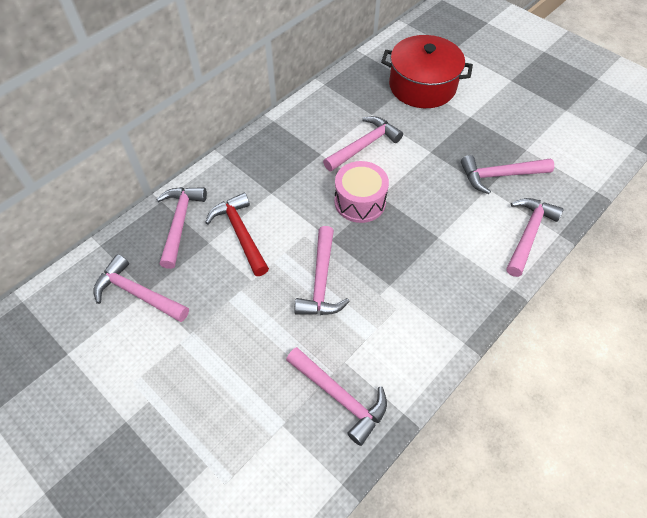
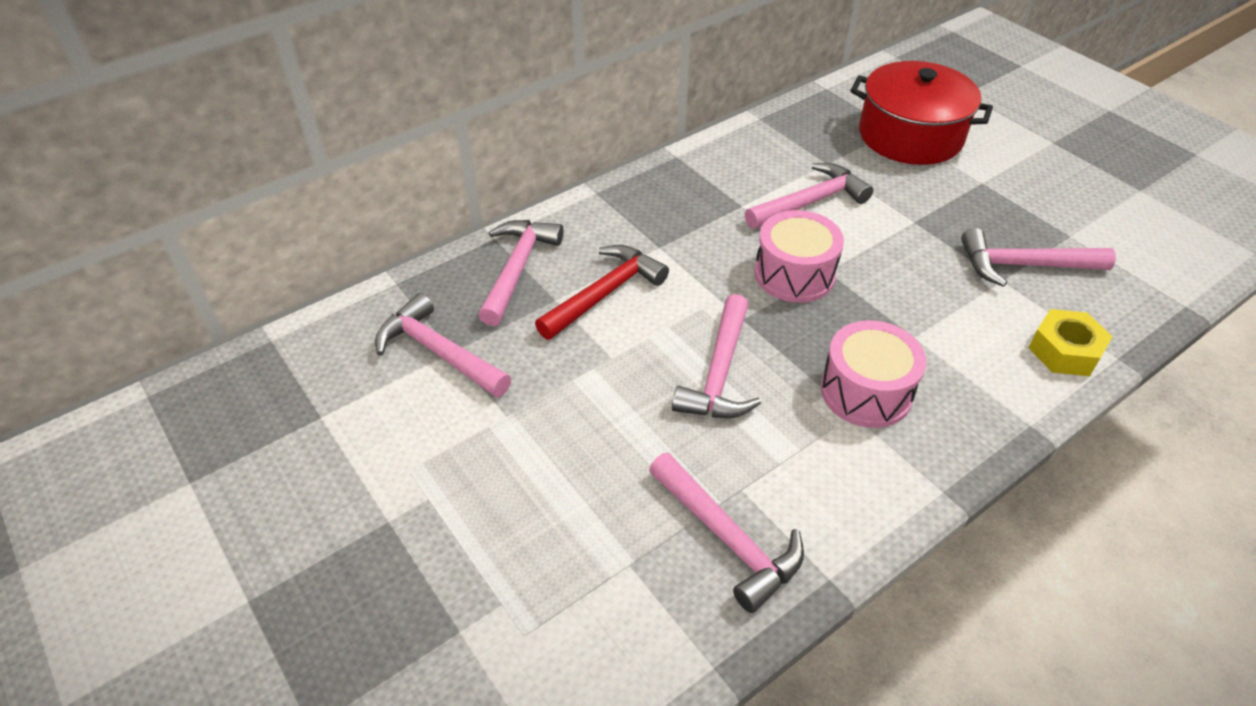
camera: 10 degrees right, 10 degrees down
red hammer [205,193,269,276] -> red hammer turned 60 degrees clockwise [535,245,669,340]
pink hammer [506,198,564,277] -> yellow nut [1028,309,1113,376]
none -> pink drum [821,320,926,428]

